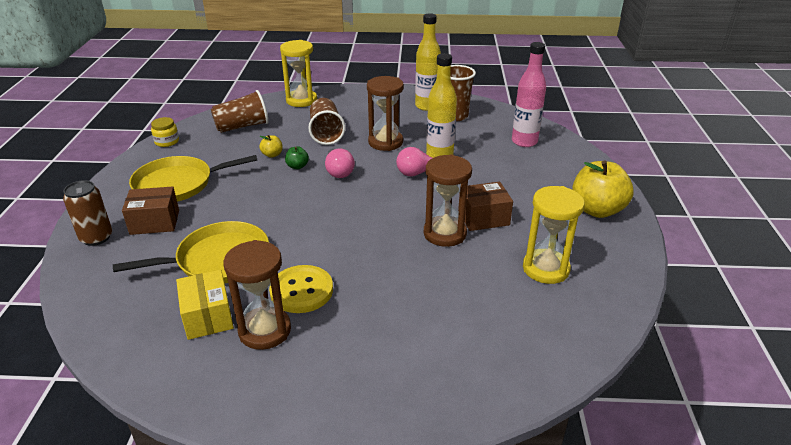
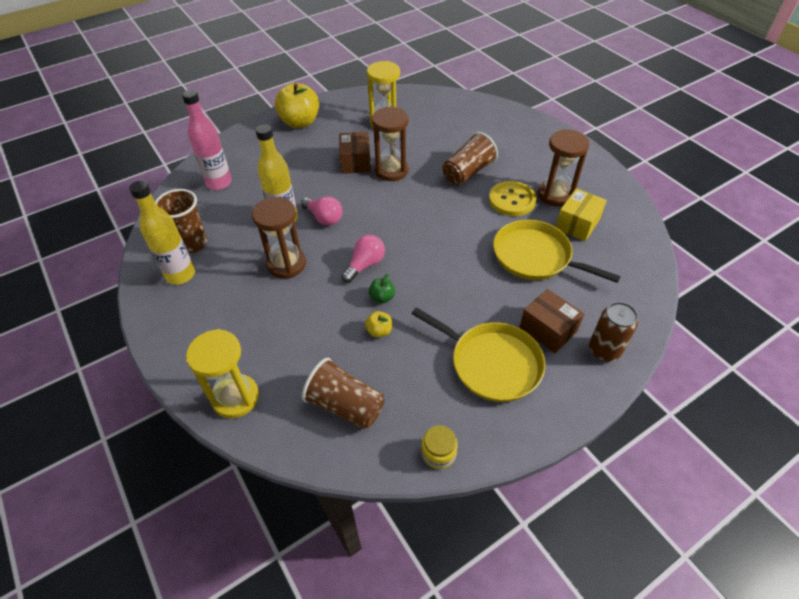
camera: 125 degrees left, 15 degrees up
brown cup [308,98,345,145] -> brown cup moved to [443,132,498,185]
brown box [458,182,513,231] -> brown box turned 45 degrees clockwise [339,132,371,174]

